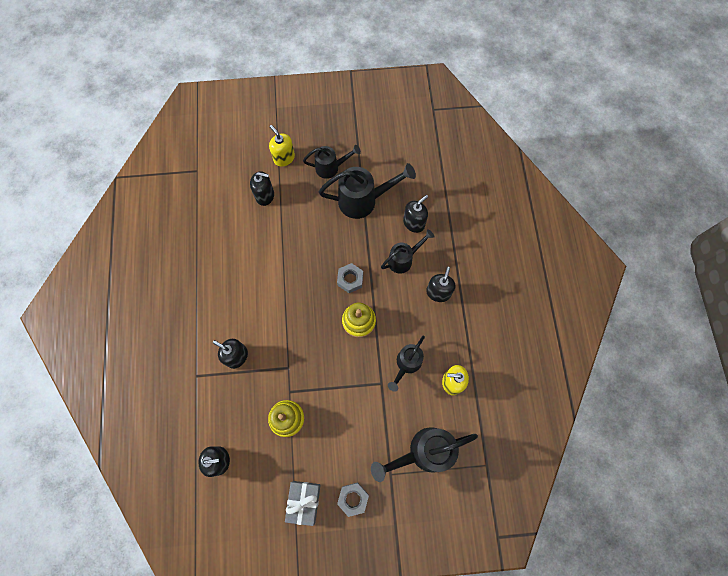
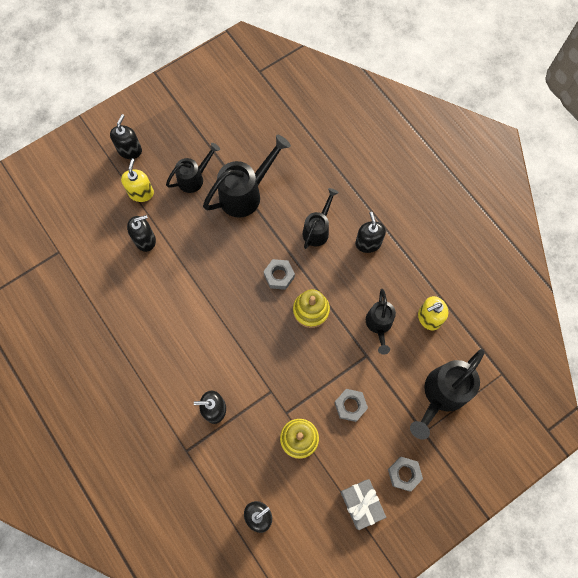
camera: 30 degrees left, 0 degrees up
yellow soap dispenser [269,125,295,166] -> yellow soap dispenser turned 75 degrees clockwise [121,158,154,202]
black soap dispenser [403,195,428,233] -> black soap dispenser moved to [110,114,142,159]
none -> grey nut [334,389,368,422]

